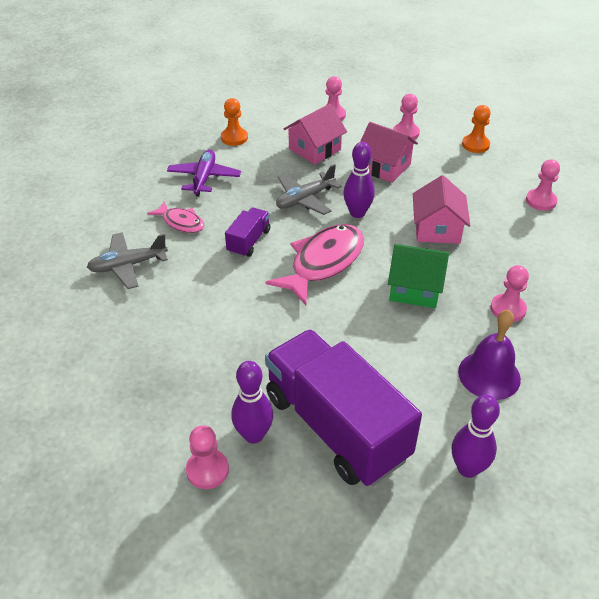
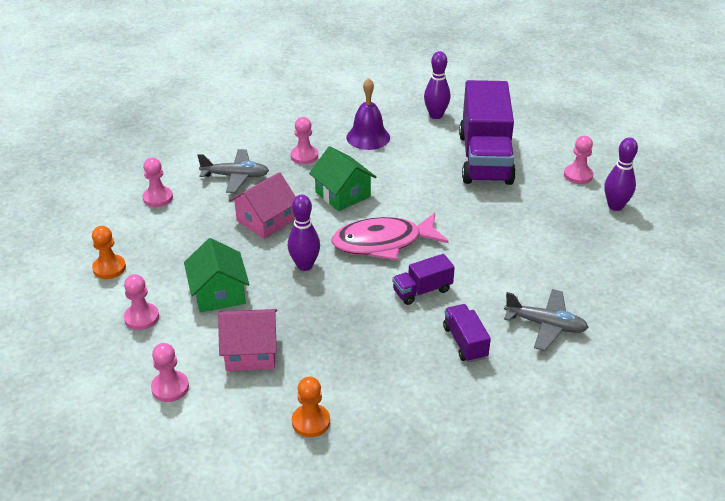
camera: 140 degrees left, 5 degrees down
pink fish [147,202,204,233] -> purple truck [443,304,491,363]
purple plane [167,150,241,196] -> none
purple bowling pin [231,361,273,444] -> purple bowling pin moved to [604,137,638,211]
grey plane [276,164,342,215] -> grey plane moved to [197,149,269,193]
pink house [360,122,418,183] -> green house [184,238,250,313]

